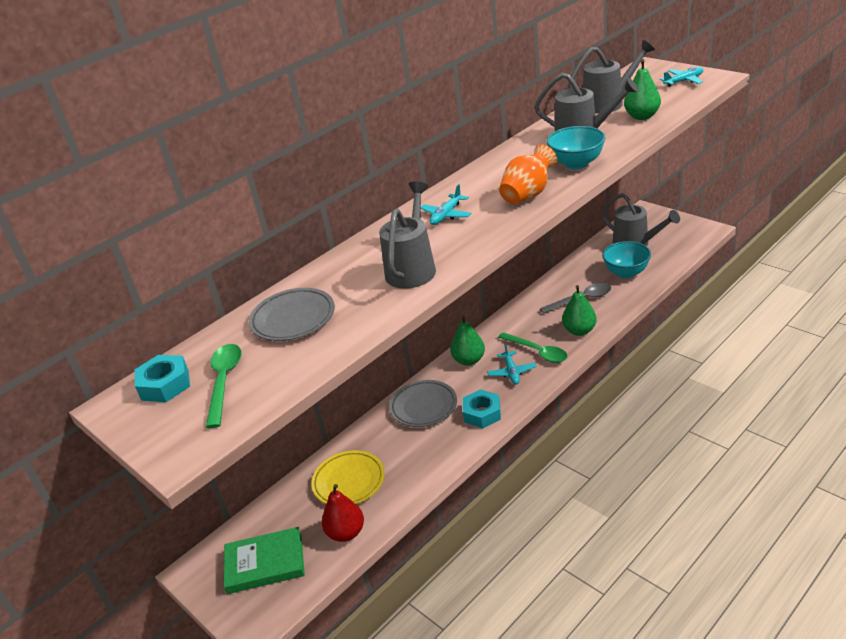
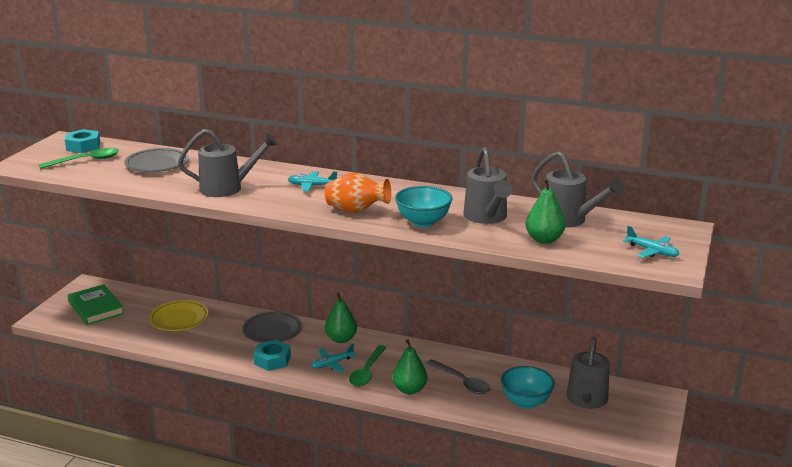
camera: 60 degrees right, 10 degrees down
red pear [322,484,364,542] -> none

